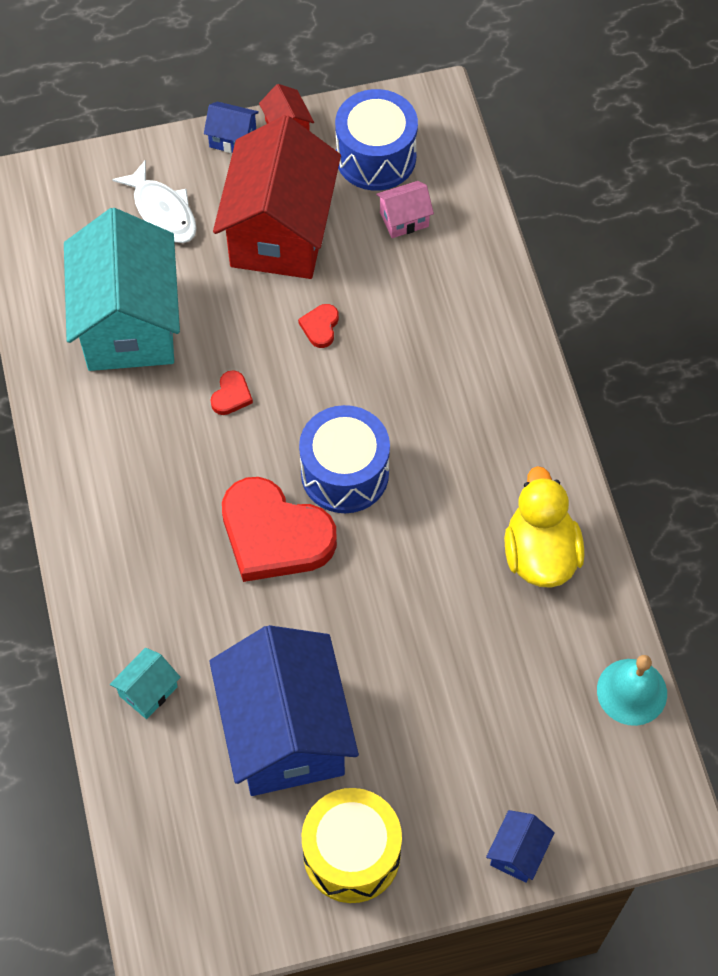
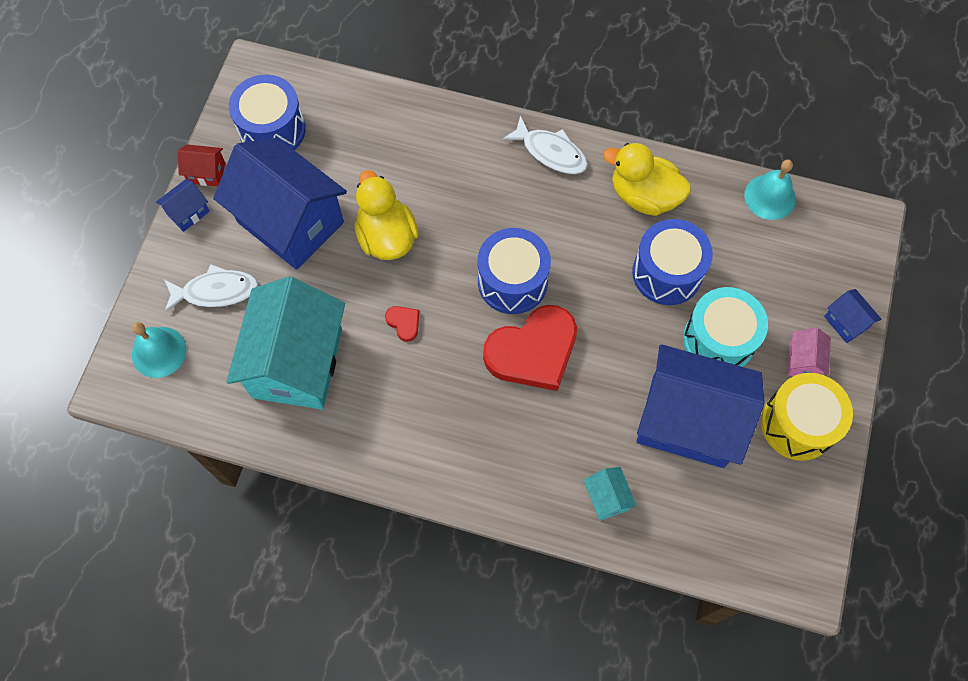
camera: 60 degrees left, 5 degrees up
turquoise house [64,208,180,371] -> turquoise house turned 75 degrees clockwise [226,277,345,410]
red house [213,115,341,279] -> blue house [213,138,347,270]
red heart [298,304,339,348] -> yellow duck [355,170,419,260]
pink house [376,181,434,238] -> pink house moved to [788,328,831,376]
none -> turquoise bell [132,322,187,378]
none -> white fish [502,115,588,174]
none -> blue drum [632,219,713,305]
none -> turquoise drum [683,287,768,367]

